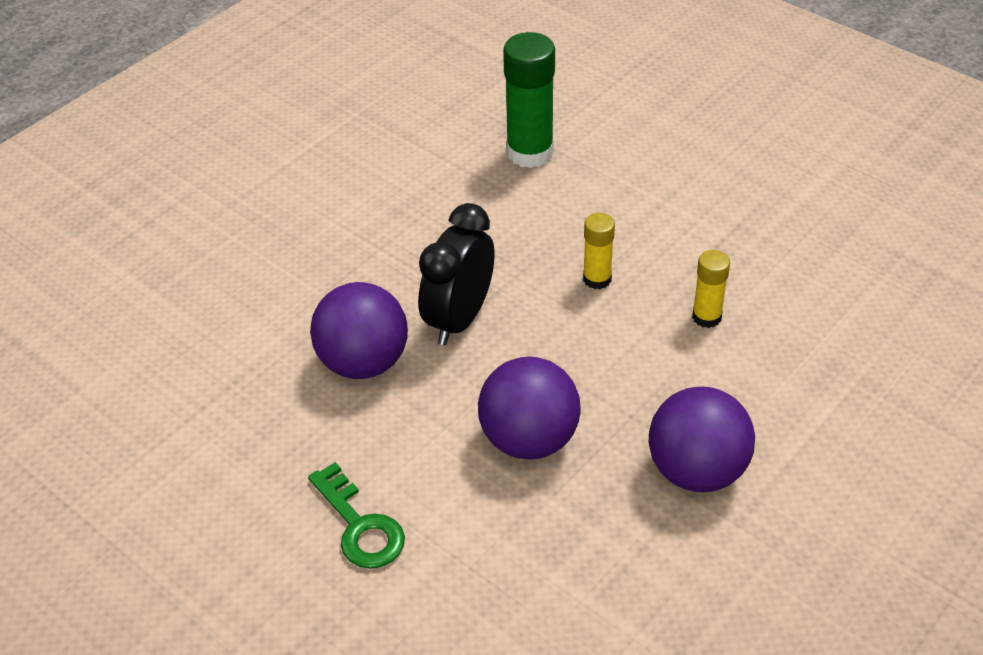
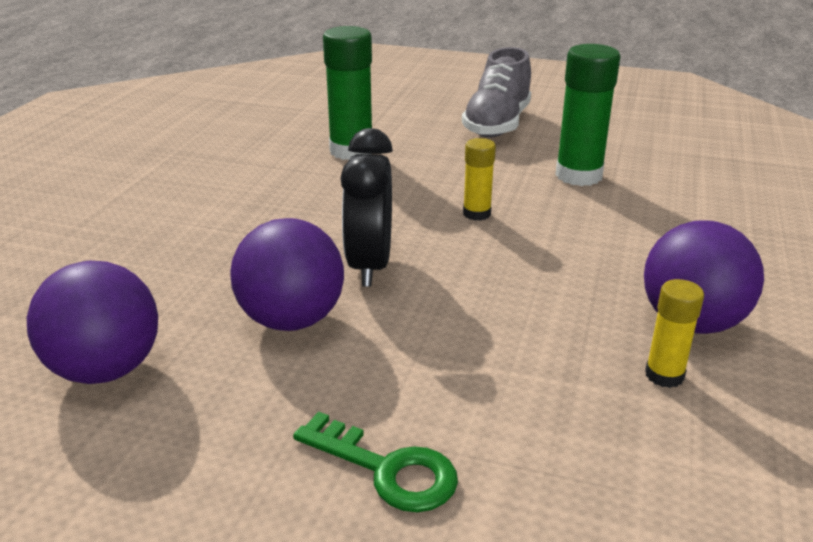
camera: 25 degrees left, 15 degrees down
purple ball [478,356,580,460] -> purple ball moved to [27,261,158,384]
yellow glue stick [692,250,730,328] -> yellow glue stick moved to [645,279,704,388]
none -> grey shoe [462,47,531,137]
none -> green glue stick [555,44,620,186]

